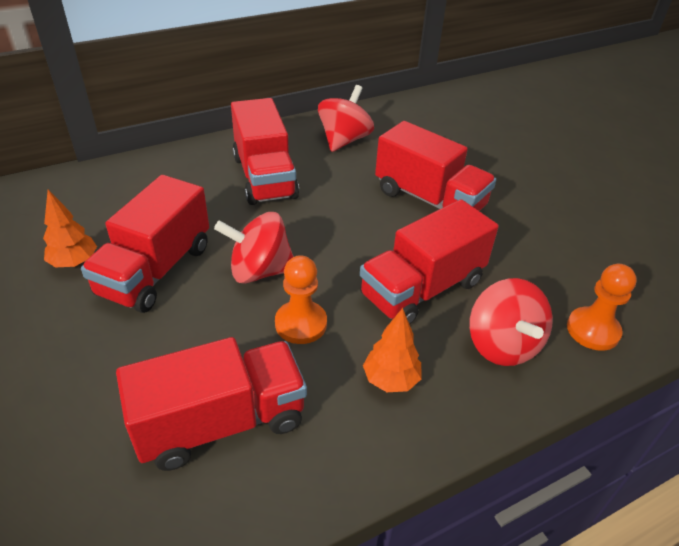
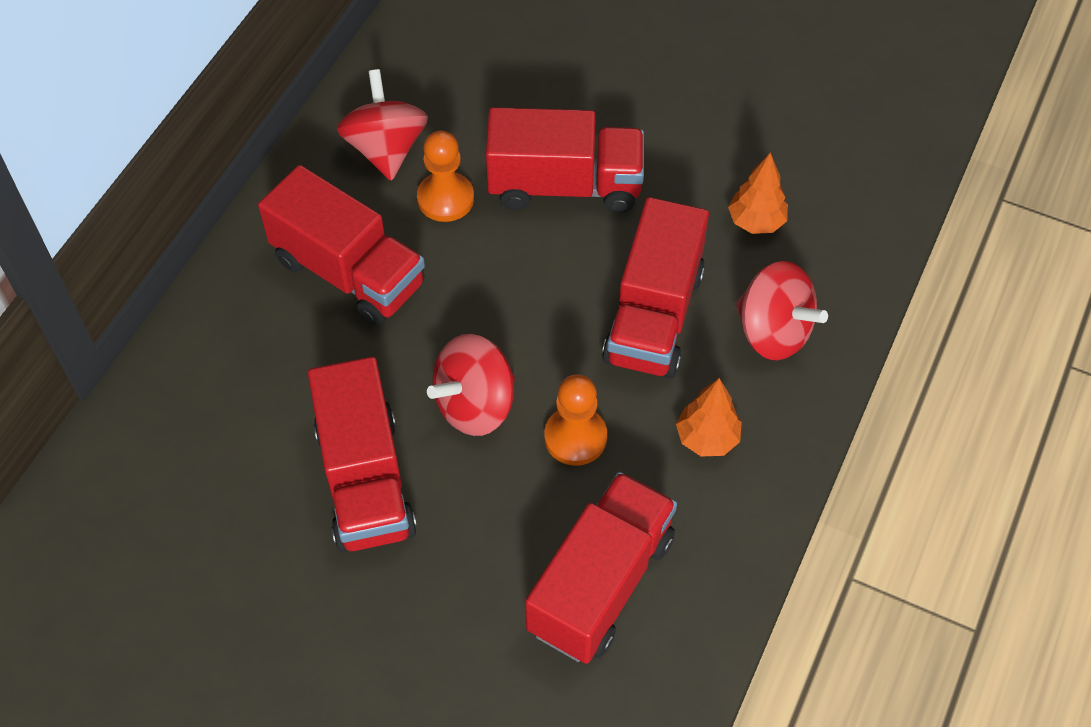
camera: 35 degrees left, 15 degrees up
orange tree [43,190,97,268] -> orange tree moved to [728,153,788,234]
orange pawn [567,264,637,351] -> orange pawn moved to [417,131,474,222]

